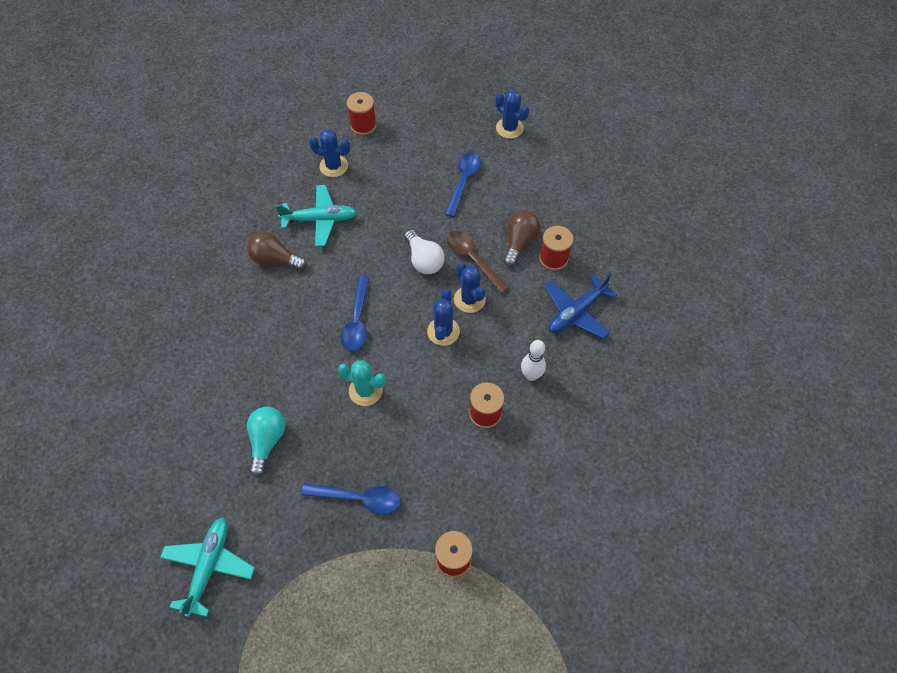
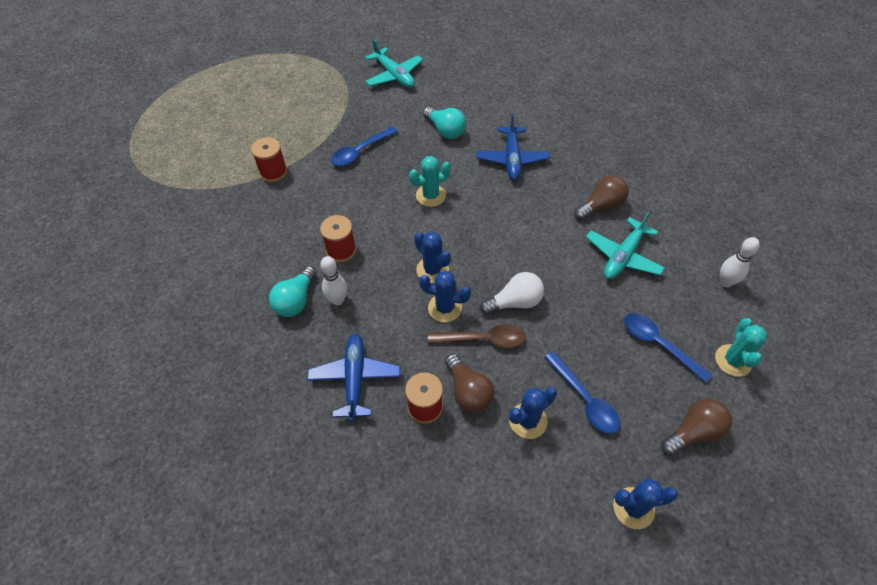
camera: 130 degrees right, 5 degrees down
blue cactus [309,129,350,177] -> blue cactus moved to [509,387,557,439]
blue spoon [341,275,369,351] -> blue spoon moved to [624,313,712,383]
red spool [347,92,376,135] -> turquoise cactus [715,318,767,377]
white light bulb [404,230,445,274] -> white light bulb turned 150 degrees clockwise [480,272,544,315]
none -> turquoise light bulb [269,266,317,317]
none -> blue plane [476,114,550,180]
none -> brown light bulb [661,399,732,455]
none -> white bowling pin [720,237,760,287]

